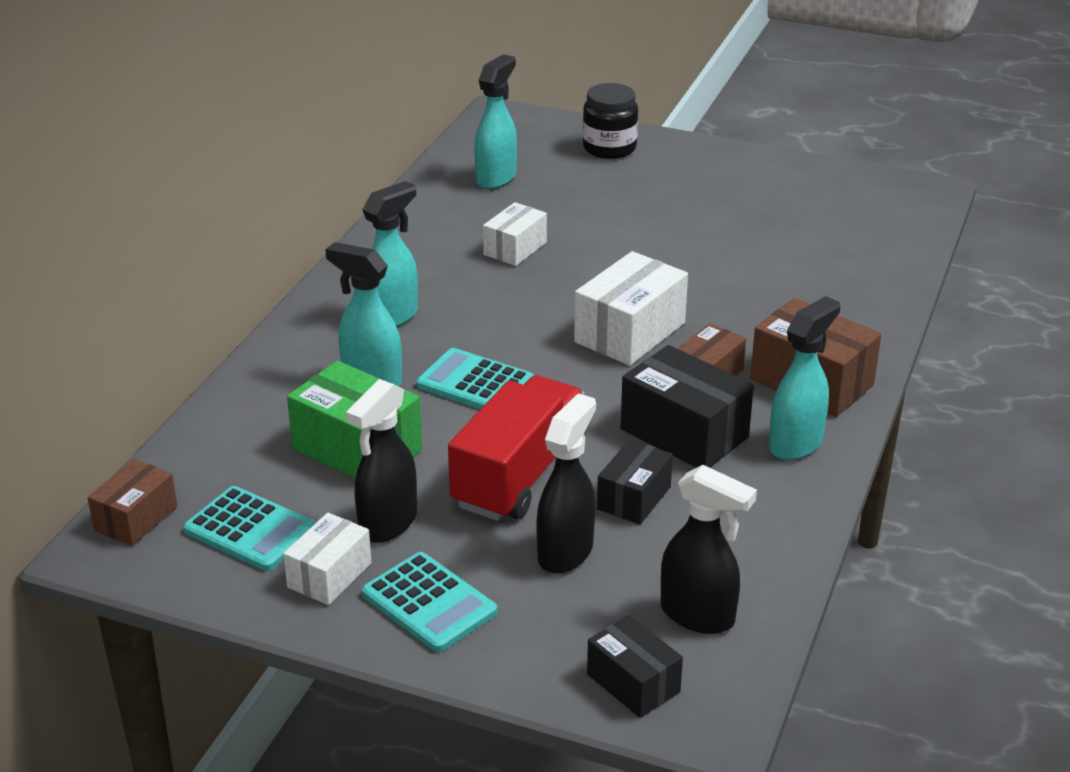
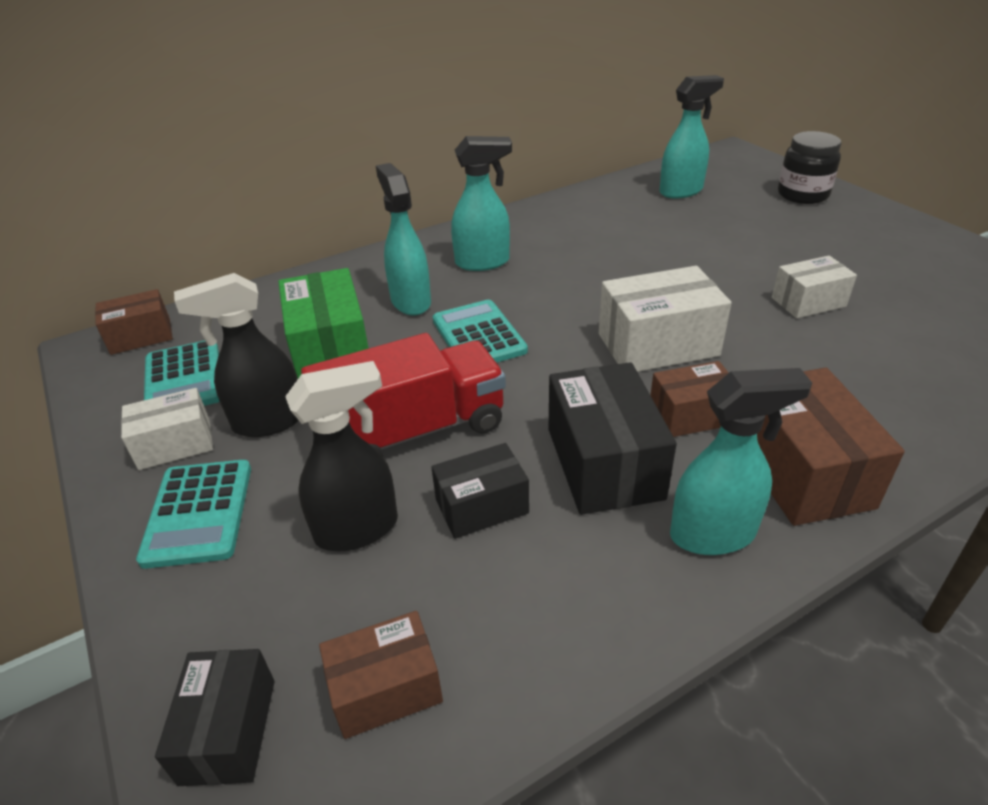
camera: 40 degrees right, 5 degrees up
white box [483,202,547,266] -> white box moved to [772,256,857,318]
black spray bottle [661,465,757,634] -> brown box [319,611,443,739]

